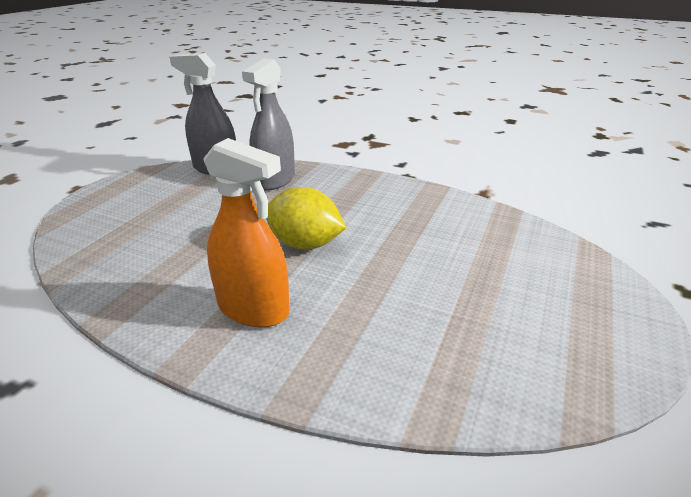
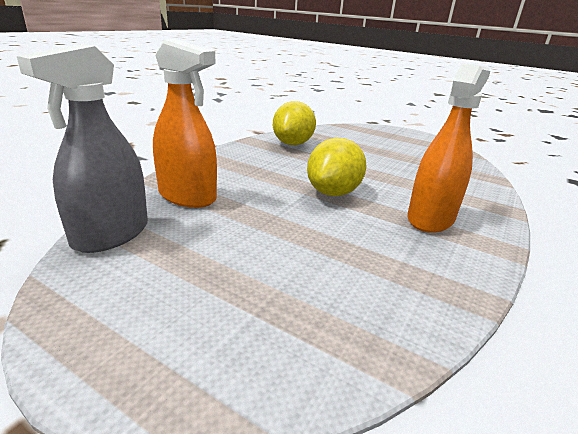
camera: 85 degrees left, 5 degrees down
grey spray bottle [242,58,295,191] -> orange spray bottle [153,39,217,208]
none -> yellow lemon [273,101,316,145]

